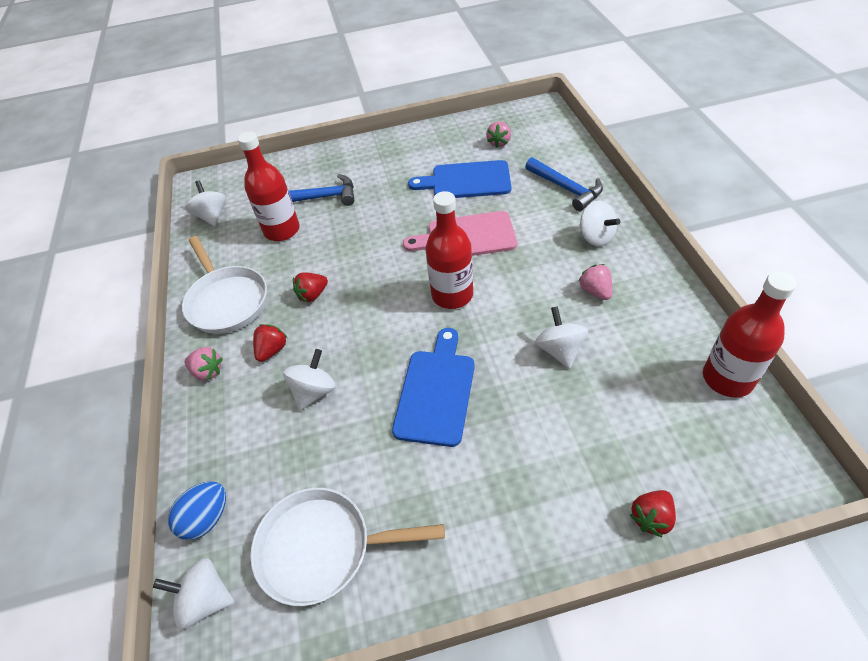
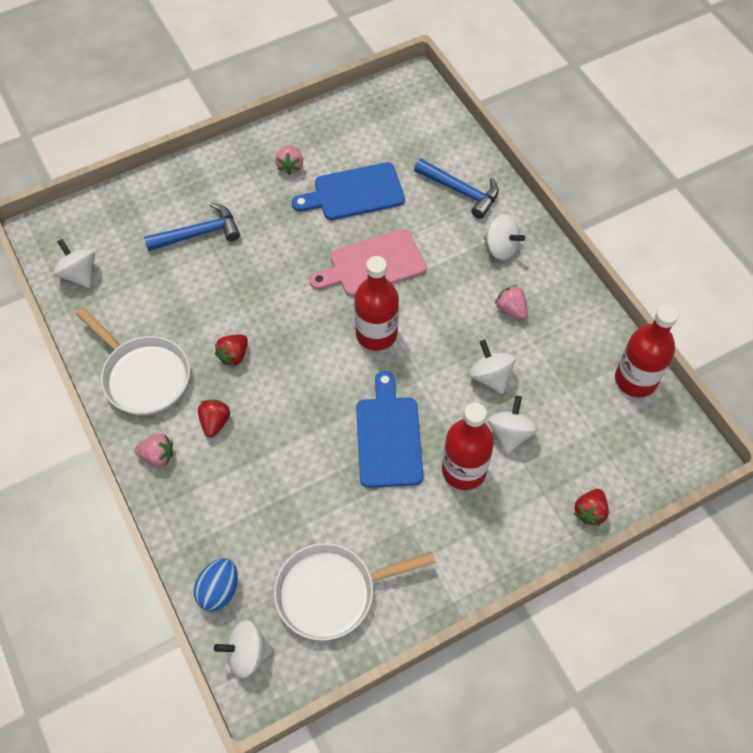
camera: 20 degrees left, 10 degrees up
red bottle [238,131,300,241] -> red bottle moved to [442,403,494,490]
white spinning top [283,349,336,411] -> white spinning top moved to [488,396,538,454]
pink strawberry [486,121,511,148] -> pink strawberry moved to [275,145,303,175]

